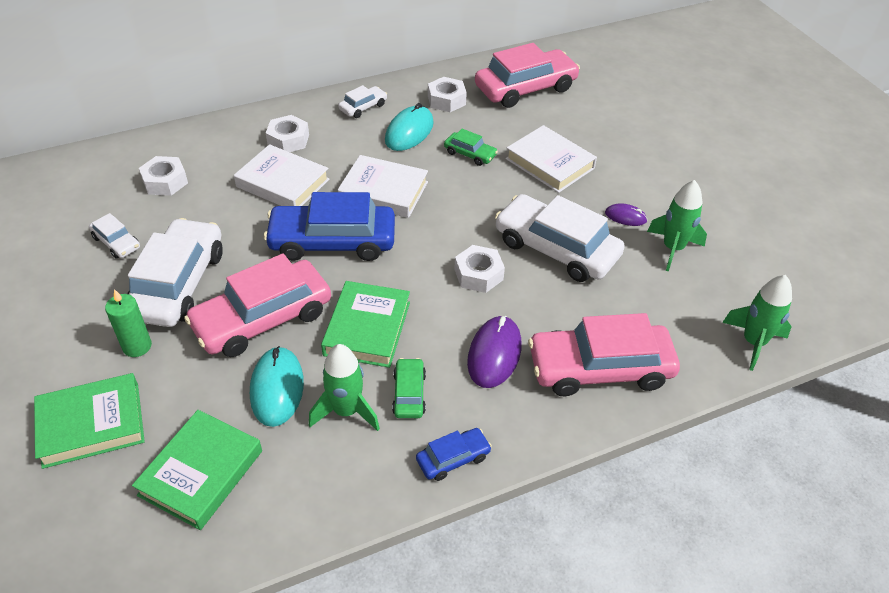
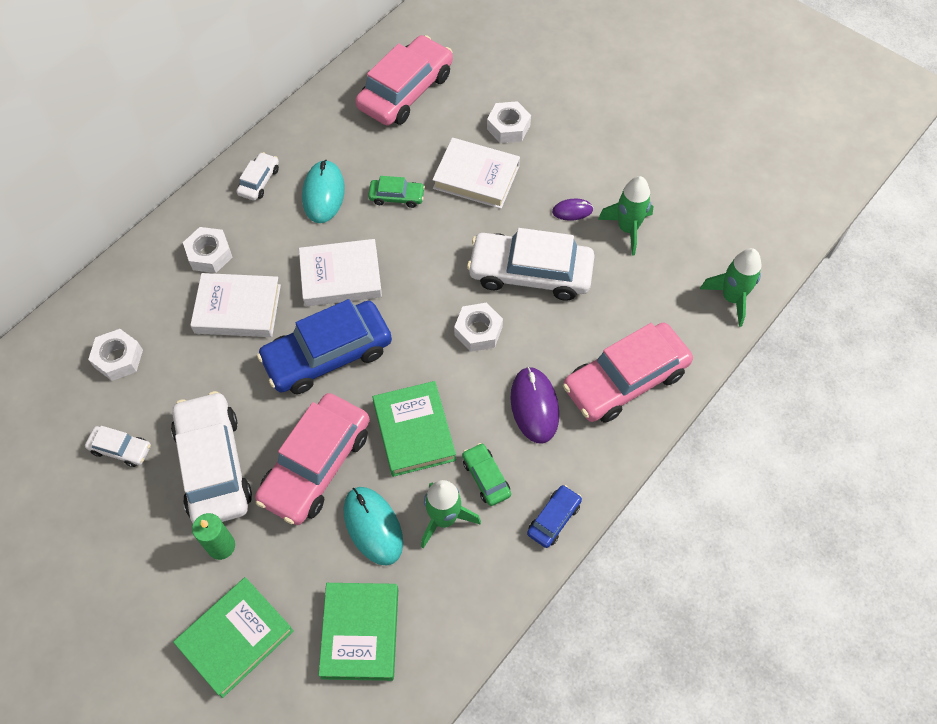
camera: 25 degrees left, 15 degrees up
white nut [428,77,467,112] -> white nut moved to [487,101,531,143]

